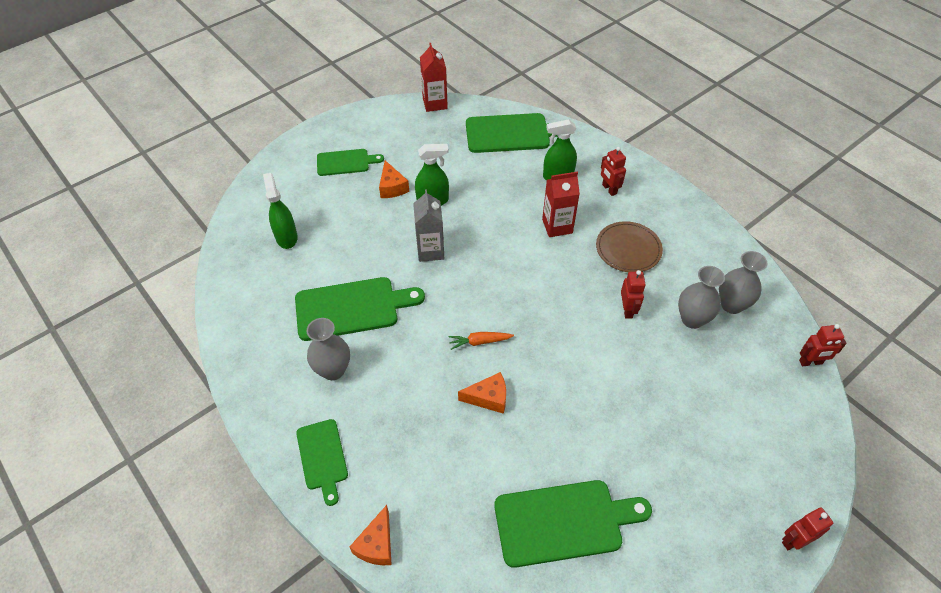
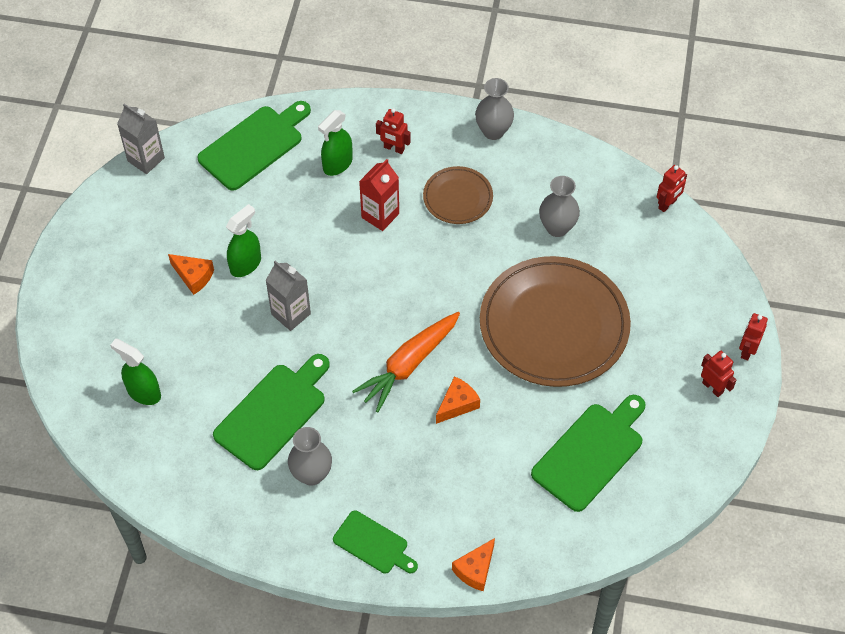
camera: 40 degrees left, 5 degrees up
green cutting board [317,149,384,176] -> none
orange cheese [350,505,392,565] -> orange cheese turned 60 degrees clockwise [452,538,495,591]
red carton [420,43,448,112] -> grey carton [117,104,165,174]
orange carrot [448,332,514,350] -> orange carrot [352,312,460,412], size x2.06
red robot [621,270,646,319] -> red robot moved to [701,351,736,397]
grey vase [719,251,768,314] -> grey vase moved to [475,78,514,140]
none -> brown plate [480,256,631,387]

